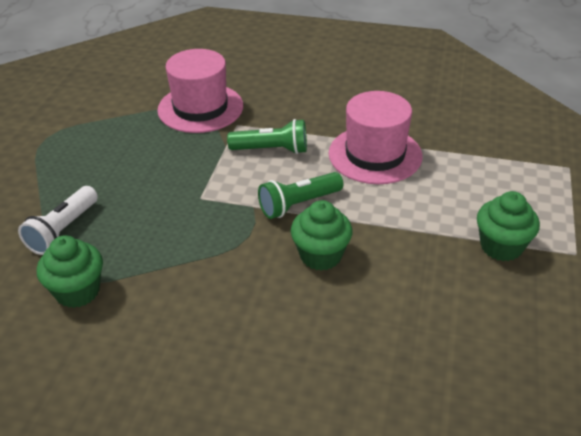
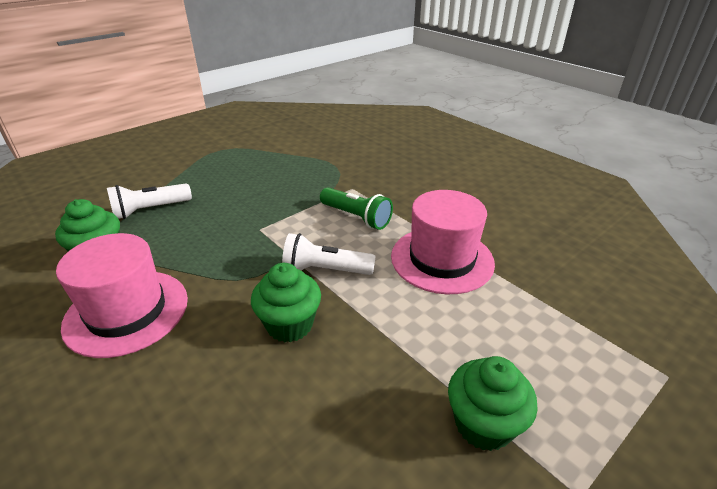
camera: 35 degrees right, 5 degrees down
pink hat [157,49,243,133] -> pink hat moved to [56,233,188,358]
green flashlight [258,172,343,219] -> white flashlight [282,233,376,275]

